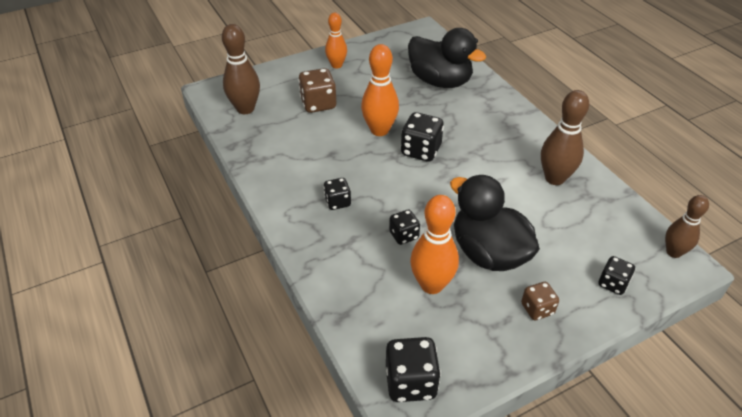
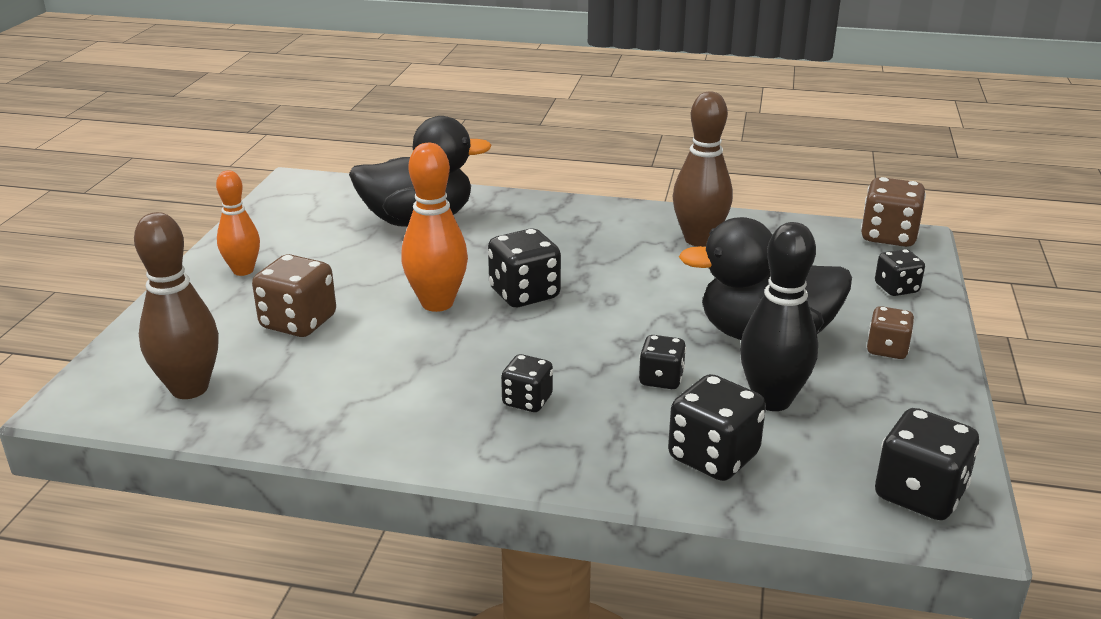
camera: 50 degrees left, 15 degrees down
orange bowling pin [410,195,459,294] -> black bowling pin [740,222,818,411]
brown bowling pin [665,195,709,258] -> brown dice [861,177,926,247]
none -> black dice [668,374,766,481]

